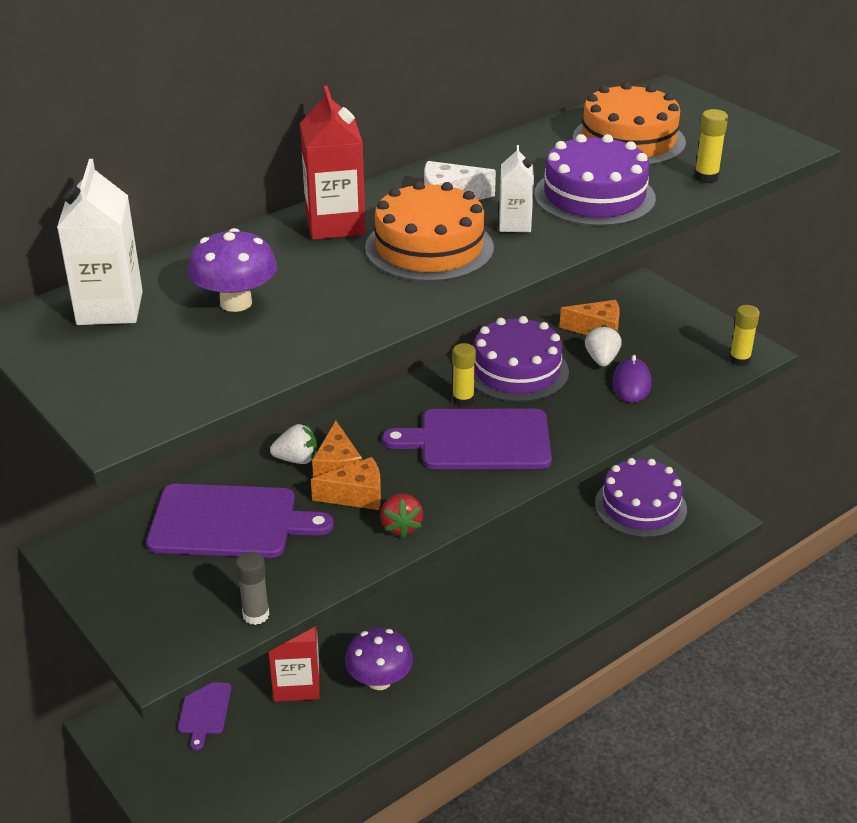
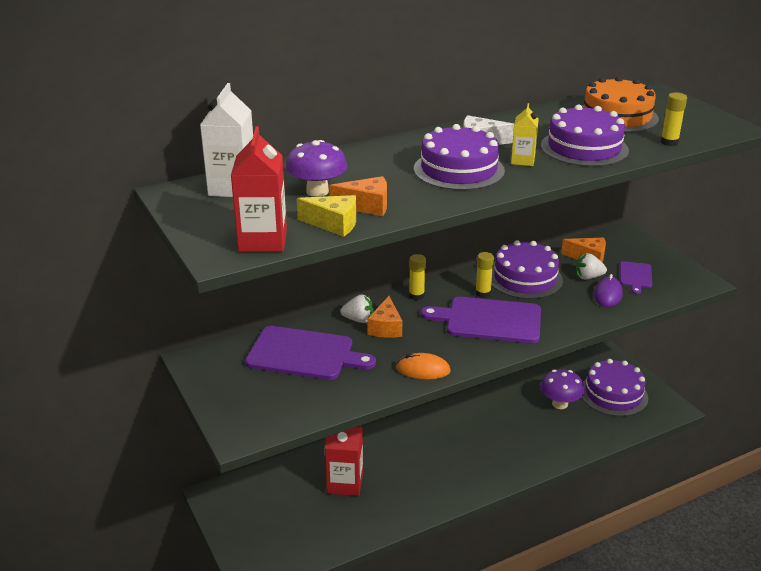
camera: 10 degrees right, 5 degrees down
purple cutting board [178,682,231,750] -> purple cutting board moved to [620,261,652,294]
grey glue stick [236,552,269,625] -> none
red carton [300,86,366,240] -> red carton moved to [231,126,287,252]
orange cheese [311,457,381,510] -> orange cheese moved to [329,176,387,216]
purple mushroom [345,628,413,690] -> purple mushroom moved to [540,369,584,409]
orange cake [365,181,494,282] -> purple cake [414,124,505,190]
red strawberry [380,493,423,538] -> orange mouse [396,353,451,379]
white carton [499,145,534,232] -> yellow carton [511,103,539,166]
white strawberry [585,325,622,367] -> white strawberry turned 105 degrees counterclockwise [576,253,607,279]
yellow glue stick [729,305,759,366] -> yellow glue stick moved to [409,254,426,300]
none -> yellow cheese [297,195,356,237]

